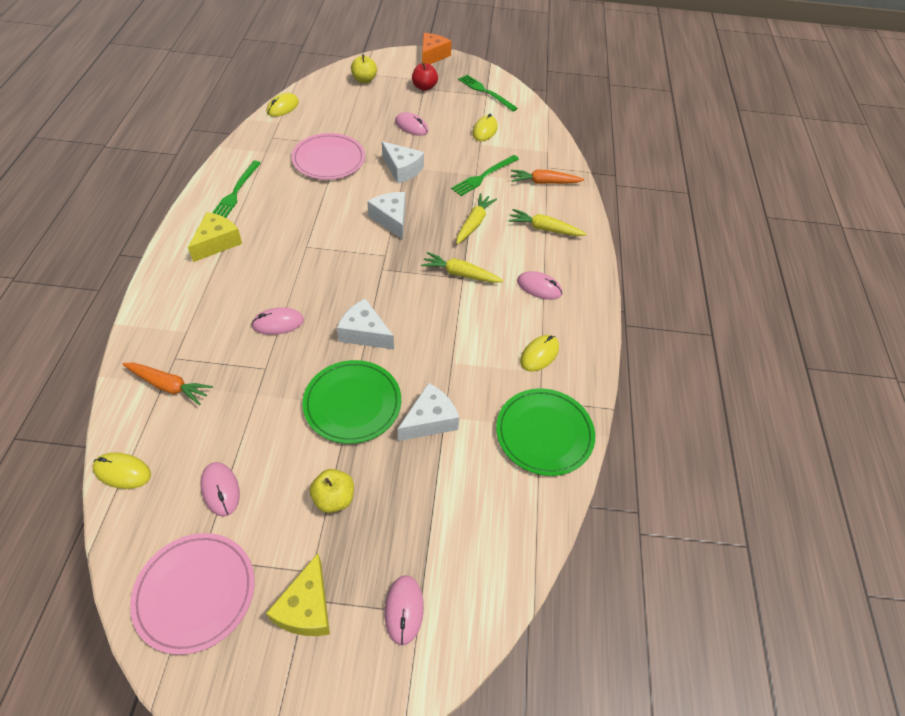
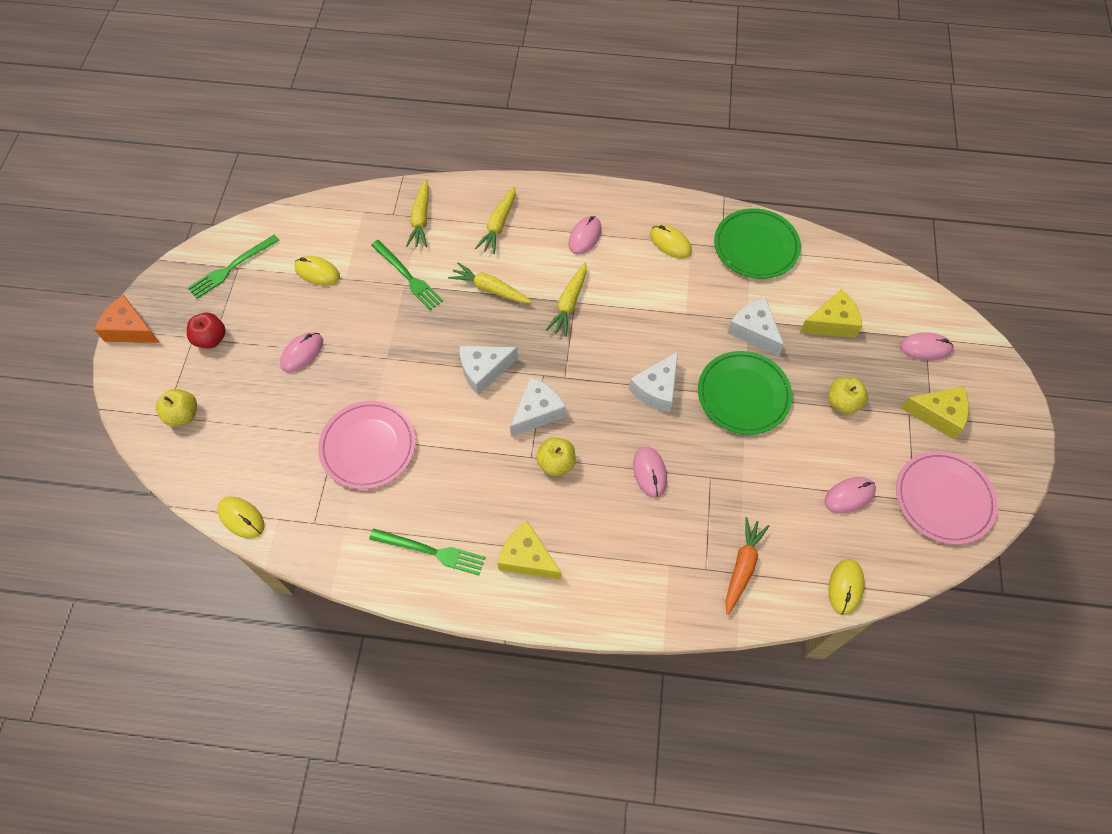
camera: 85 degrees left, 10 degrees up
white cheese [382,141,424,184] -> white cheese moved to [510,377,566,437]
orange carrot [511,169,584,184] -> yellow carrot [406,179,429,247]
none -> yellow apple [536,437,576,476]
none -> yellow cheese [800,289,862,338]

